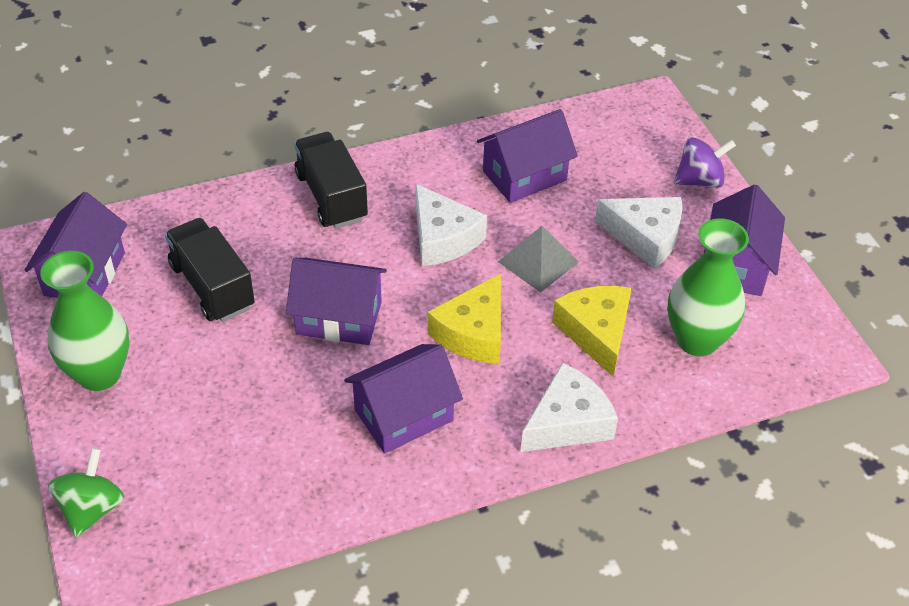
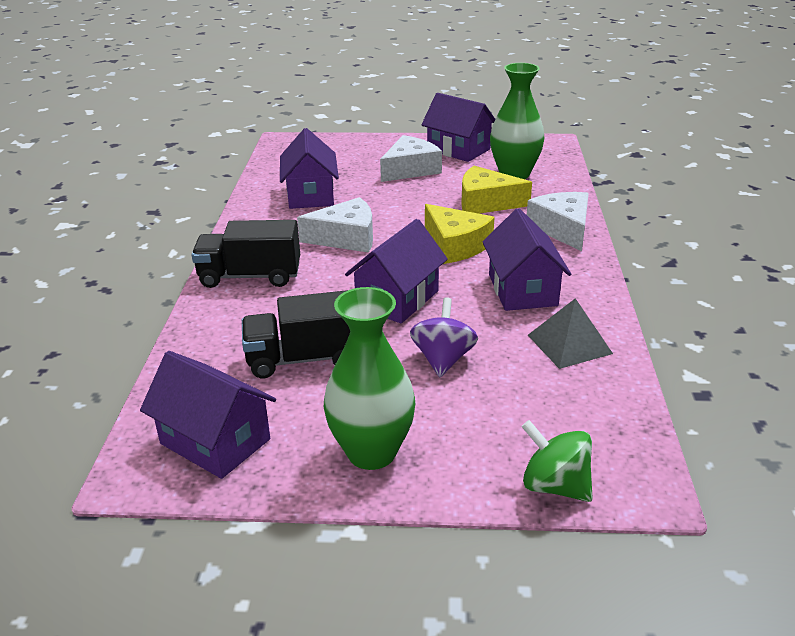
camera: 65 degrees left, 15 degrees down
grey pyramid [498,226,579,293] -> grey pyramid moved to [528,298,613,369]
purple spinning top [674,137,736,188] -> purple spinning top moved to [410,297,478,377]

